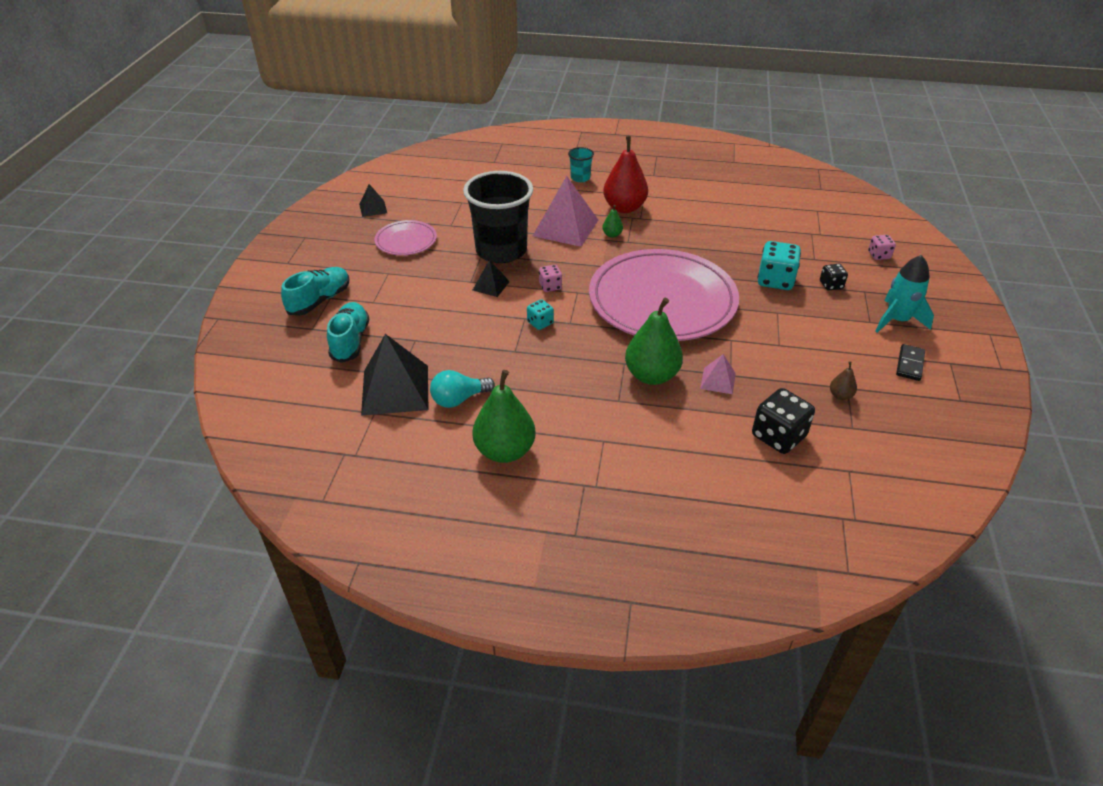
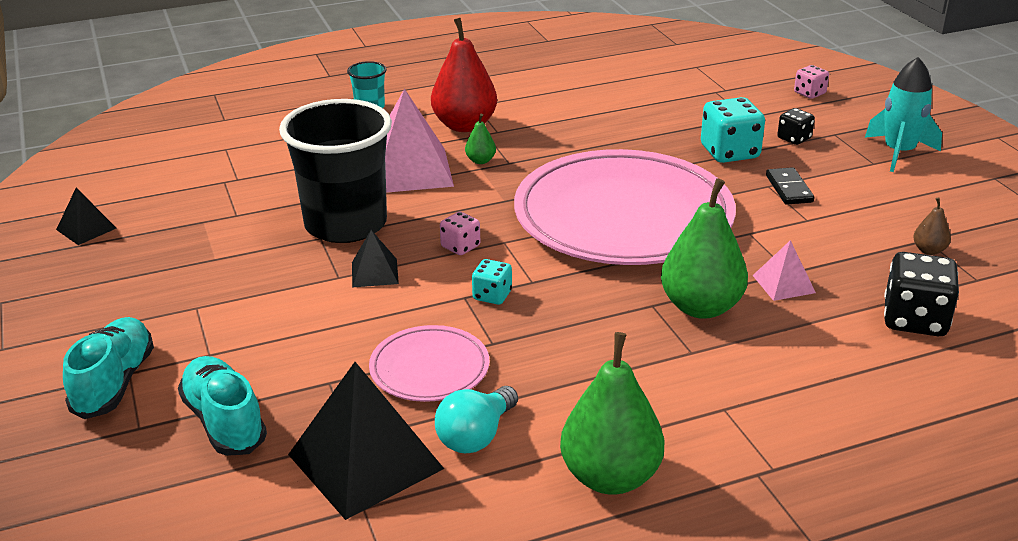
camera: 30 degrees left, 10 degrees down
pink plate [375,220,437,255] -> pink plate moved to [369,325,490,402]
black domino [896,344,925,381] -> black domino moved to [766,167,814,205]

